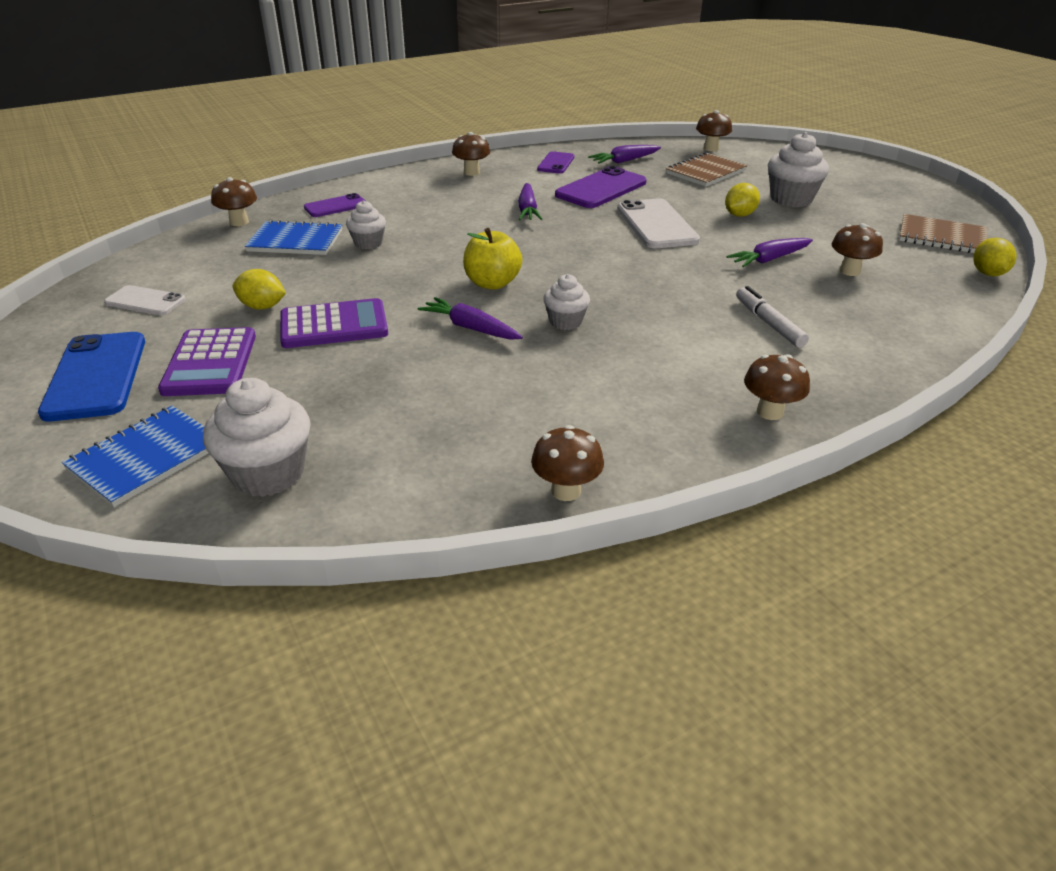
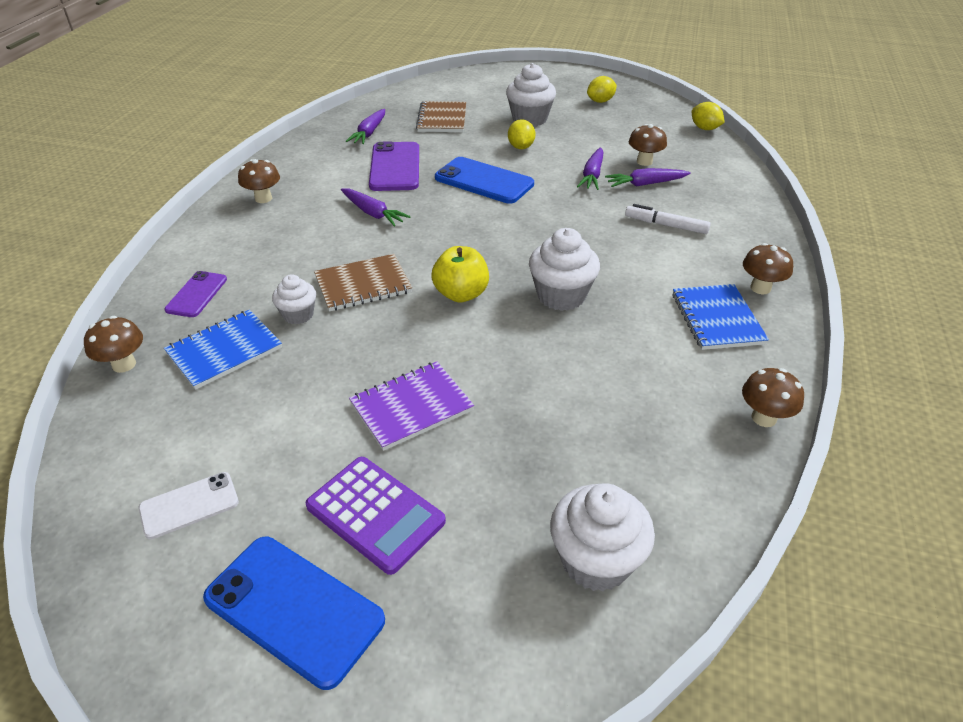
camera: 45 degrees left, 5 degrees up
blue notebook [62,406,208,507] -> blue notebook moved to [672,284,769,350]
yellow lemon [233,269,286,310] -> yellow lemon moved to [587,76,617,103]
purple calculator [280,298,388,348] -> purple notebook [349,362,474,451]
purple carrot [417,297,523,340] -> purple carrot moved to [605,168,691,187]
purple phone [537,151,574,174] -> none
white cupcake [543,274,590,330] -> white cupcake [529,228,600,311], size x1.66
white phone [617,198,700,248] -> blue phone [435,157,534,204]
brown mushroom [696,110,732,151] -> none
brown notebook [899,214,987,253] -> brown notebook moved to [314,254,412,311]

